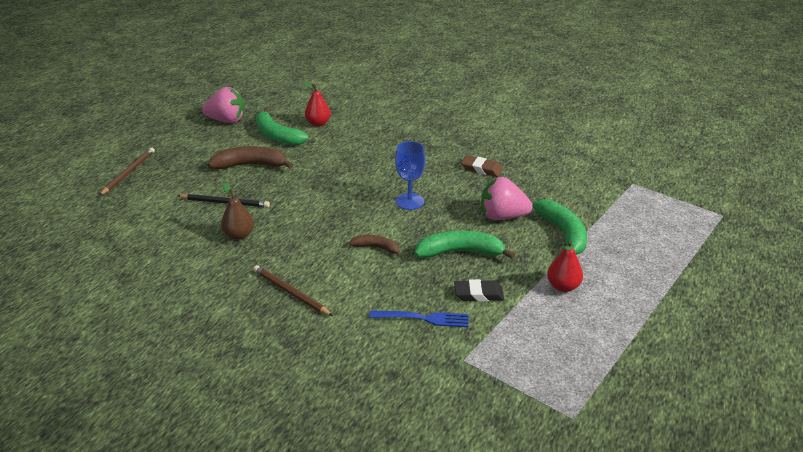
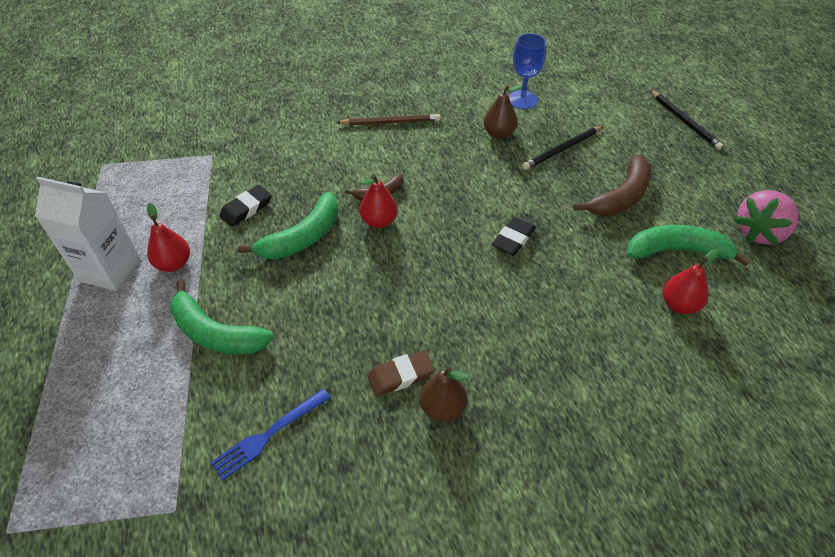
camera: 135 degrees right, 15 degrees up
brown pencil [99,148,155,196] -> black pencil [650,90,723,150]
blue fork [369,310,469,327] -> blue fork moved to [210,389,331,481]
blue goblet [395,141,425,210] -> blue goblet moved to [509,33,547,109]
pink strawberry [481,177,533,220] -> none
none -> white carton [35,177,140,291]
none -> red pear [359,174,398,228]
none -> brown pear [420,367,469,422]
none -> black eraser [492,217,536,256]

